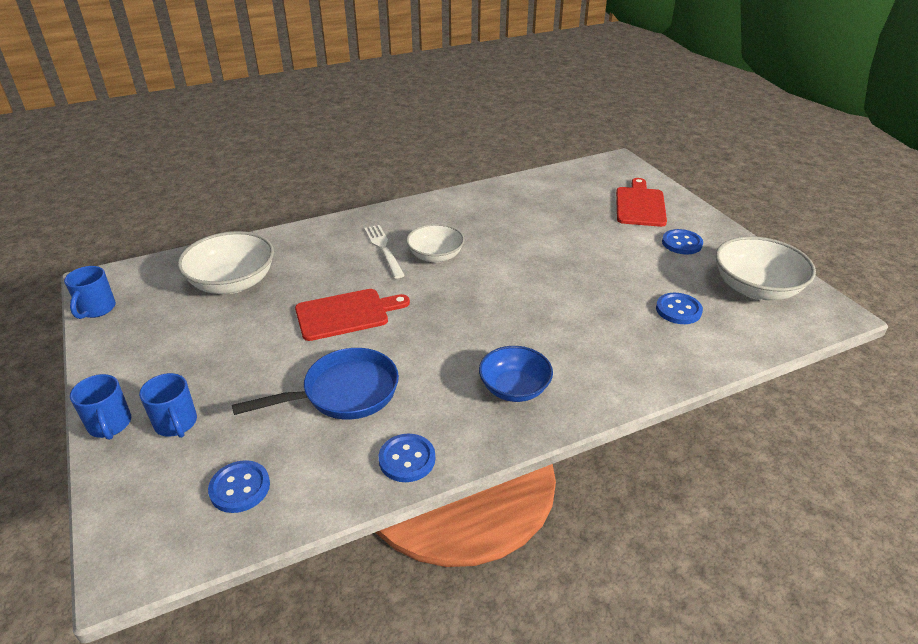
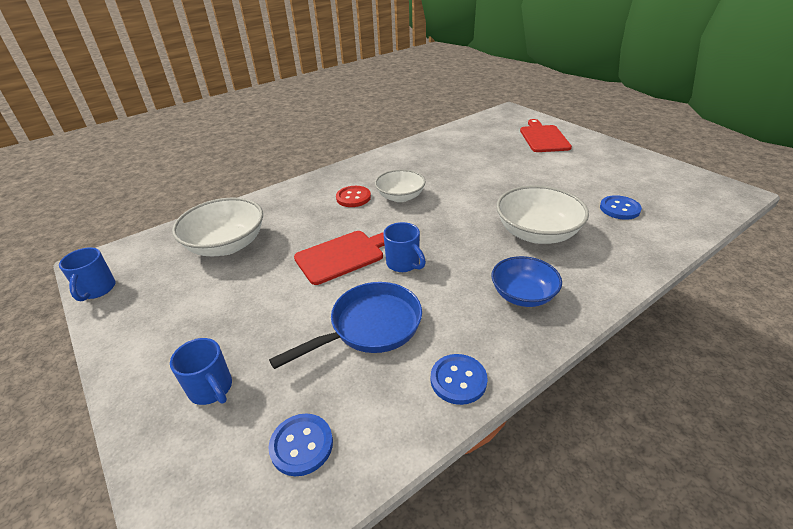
camera: 10 degrees left, 0 degrees up
blue mug [70,374,131,440] -> blue mug moved to [383,222,426,272]
white fork [364,225,405,278] -> red button [336,186,371,207]
blue button [662,229,703,255] -> none
white bowl [716,236,816,300] -> white bowl moved to [496,185,589,244]

